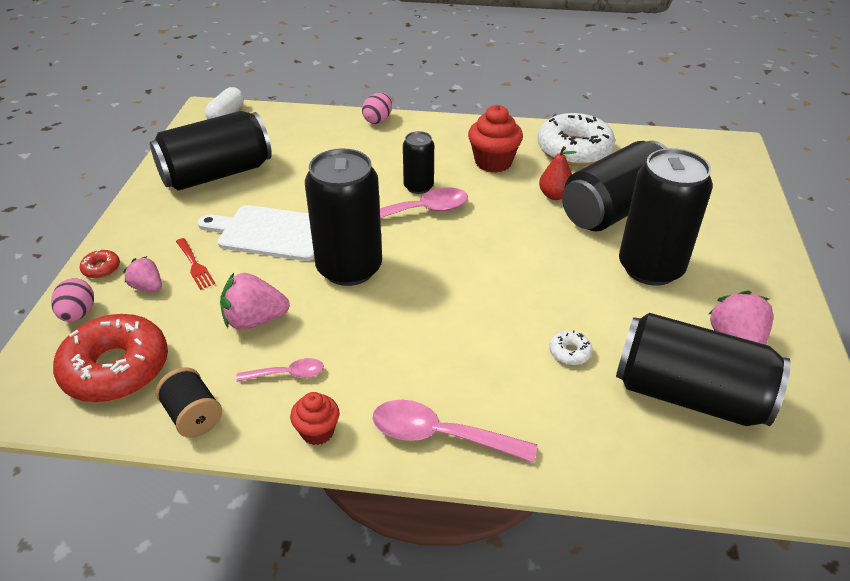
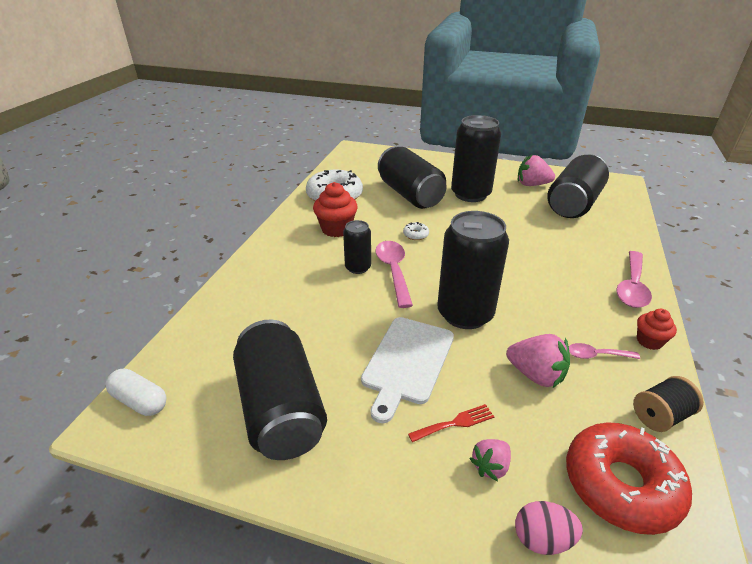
camera: 80 degrees left, 5 degrees down
red donut [80,250,120,278] -> none
pink strawberry [220,273,290,330] -> pink strawberry turned 60 degrees counterclockwise [506,334,570,388]
pink spoon [236,358,324,382] -> pink spoon turned 90 degrees counterclockwise [569,343,640,359]
pink egg [362,93,392,124] -> none
red pear [539,146,576,200] -> none
white donut [549,330,593,365] -> white donut moved to [403,222,429,240]

